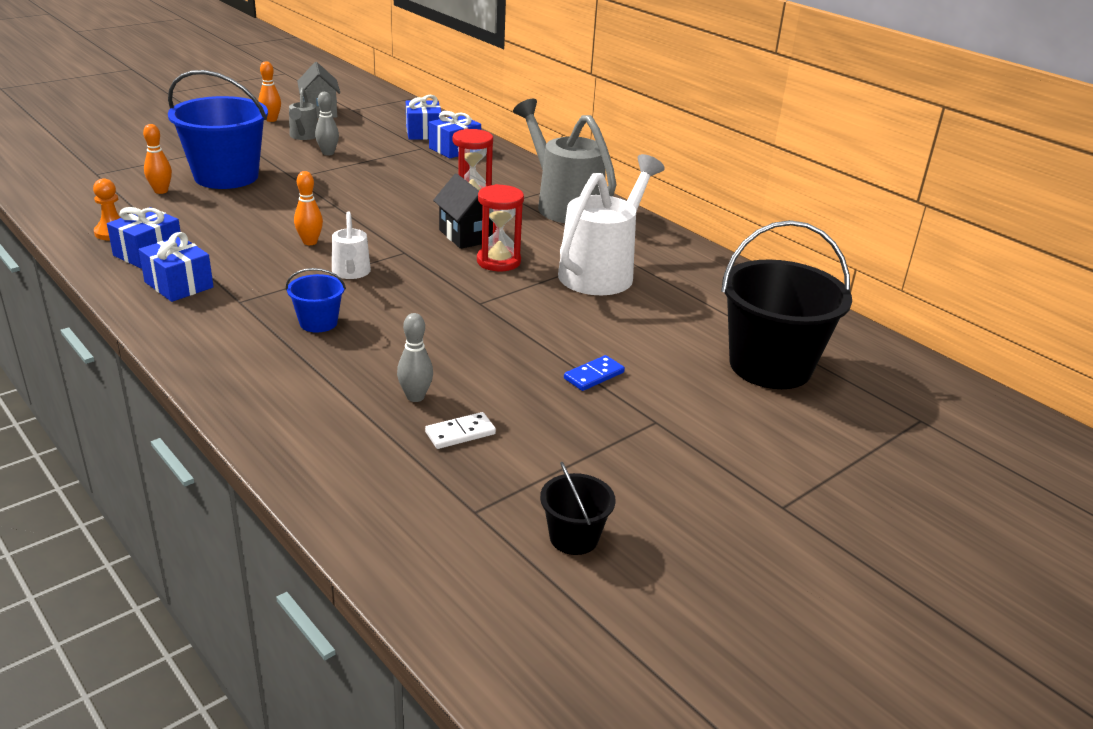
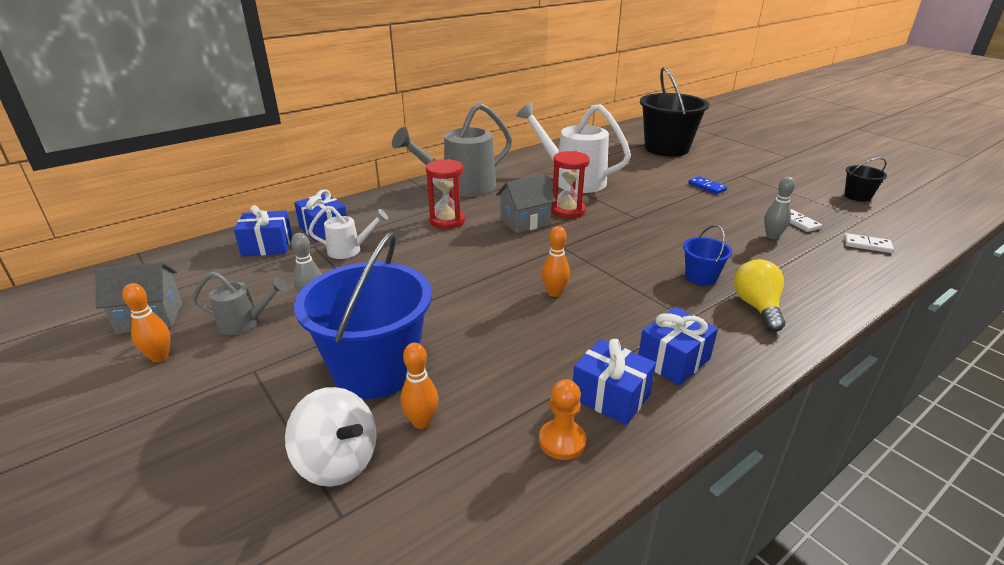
camera: 85 degrees left, 0 degrees up
white watering can [332,211,371,279] -> white watering can moved to [308,206,388,259]
black house [433,173,493,249] -> grey house [496,174,556,233]
none -> white spinning top [285,387,377,487]
none -> yellow light bulb [734,259,785,332]
none -> white domino [844,233,894,253]

